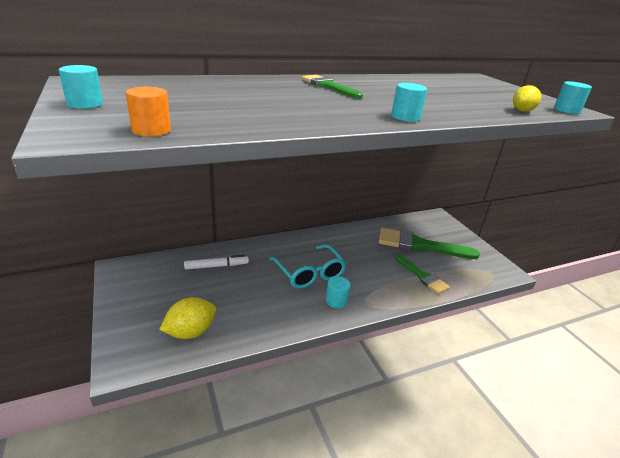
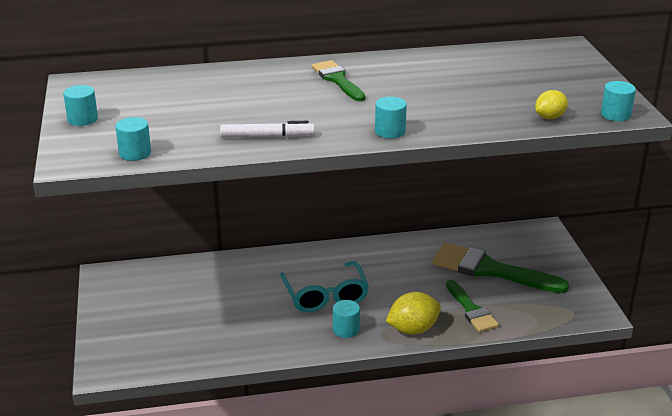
camera: 15 degrees right, 0 degrees up
orange cylinder [126,87,171,136] -> turquoise cylinder [115,117,151,161]
yellow lemon [159,297,216,339] -> yellow lemon moved to [386,292,441,334]
white marker [184,255,249,270] -> white marker moved to [220,121,315,138]

